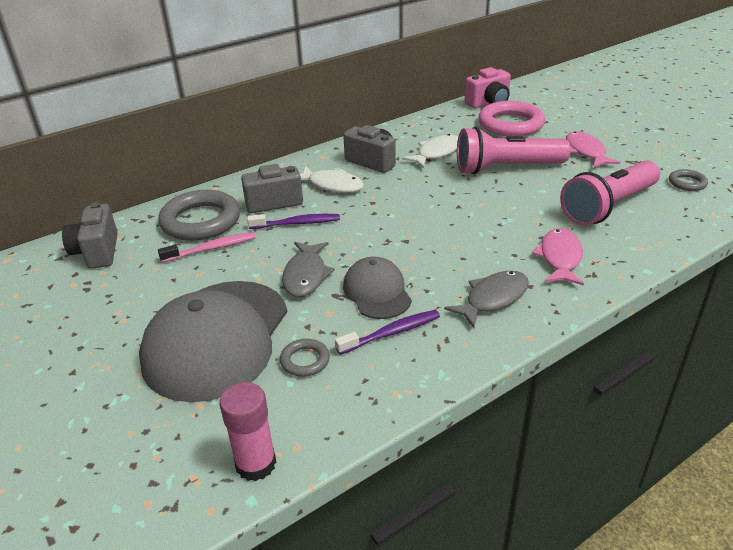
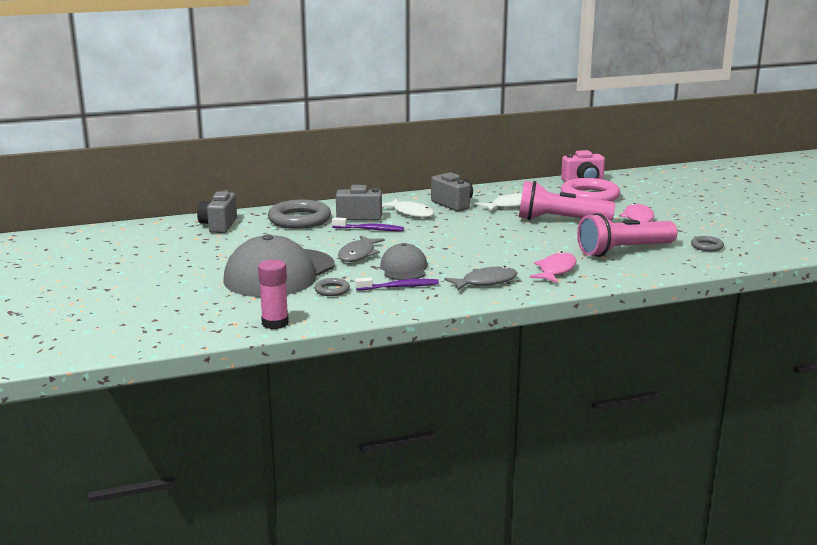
camera: 15 degrees right, 15 degrees down
pink toothbrush [158,232,256,263] -> none

